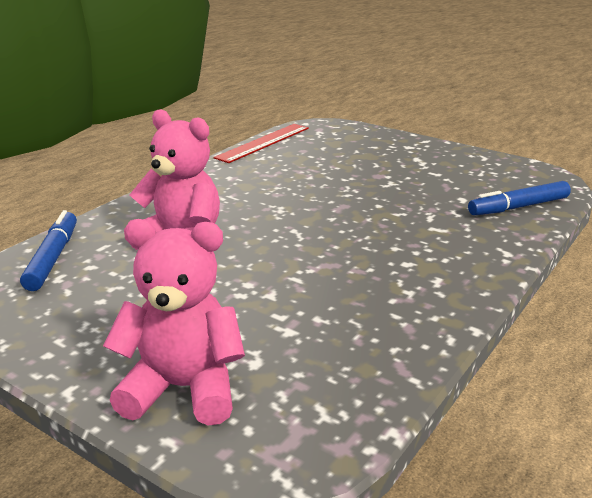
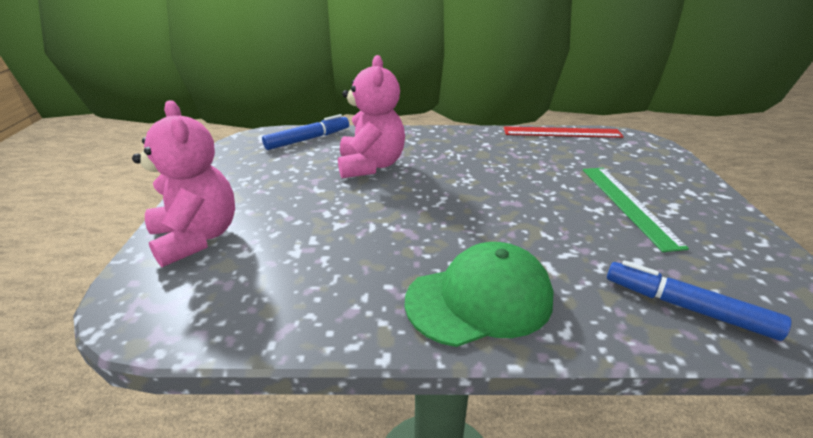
camera: 55 degrees right, 5 degrees up
none -> green cap [405,242,554,347]
none -> green ruler [583,168,689,252]

